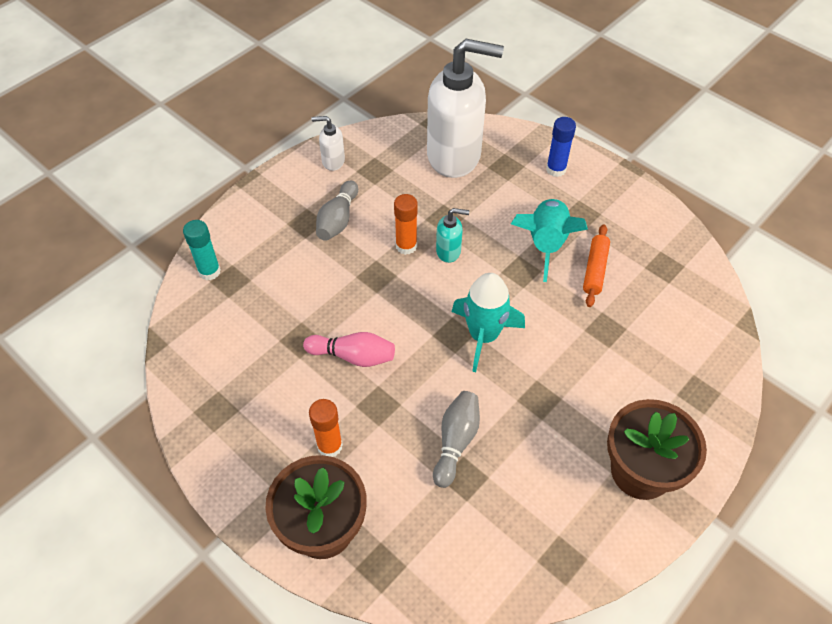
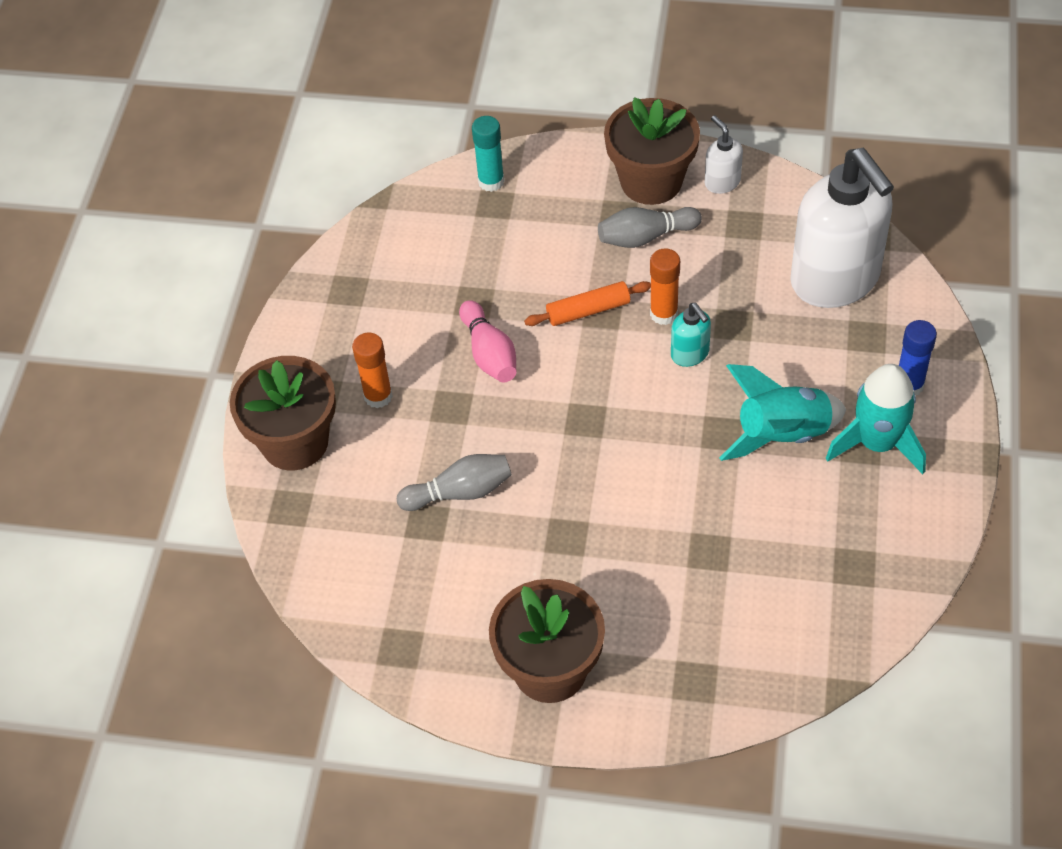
camera: 60 degrees right, 0 degrees up
turquoise rocket [451,273,525,372] -> turquoise rocket moved to [826,364,926,474]
orange rolling pin [583,224,610,307] -> orange rolling pin moved to [524,281,651,326]
none -> brown flower pot [604,97,700,205]

